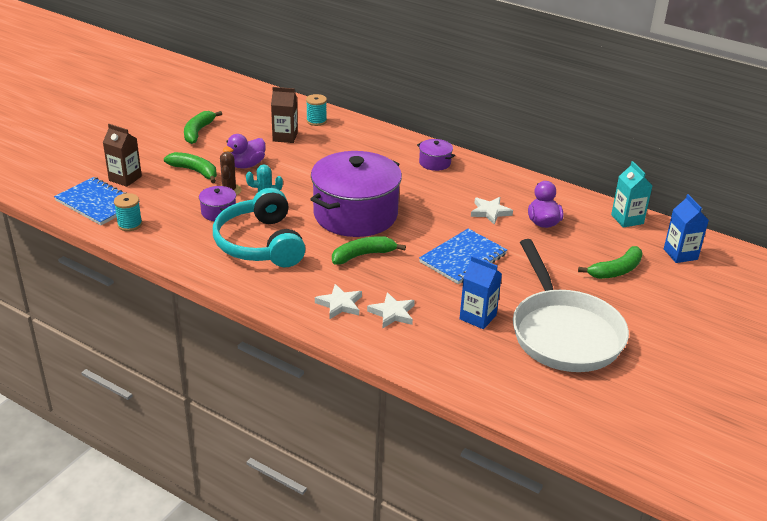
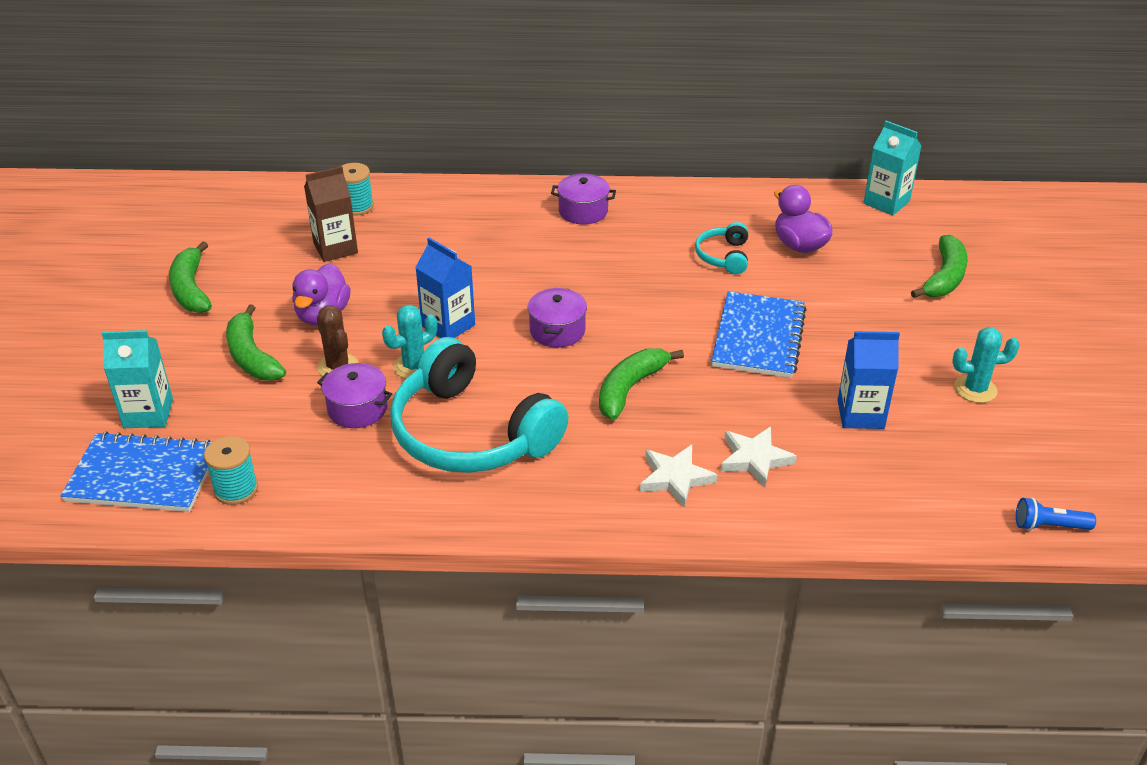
camera: 30 degrees left, 5 degrees up
brown carton [103,124,142,187] -> turquoise carton [101,330,173,428]
green banana [164,152,217,183] -> green banana turned 120 degrees counterclockwise [226,304,286,380]
purple pot [310,151,402,237] -> purple pot [528,288,587,347], size x0.41
white star [471,197,513,225] -> turquoise headphones [695,222,748,274]
white pan [513,239,629,372] -> turquoise cactus [952,327,1020,403]
blue carton [664,194,709,263] -> blue carton moved to [415,237,475,338]
none -> blue flashlight [1016,497,1096,531]

